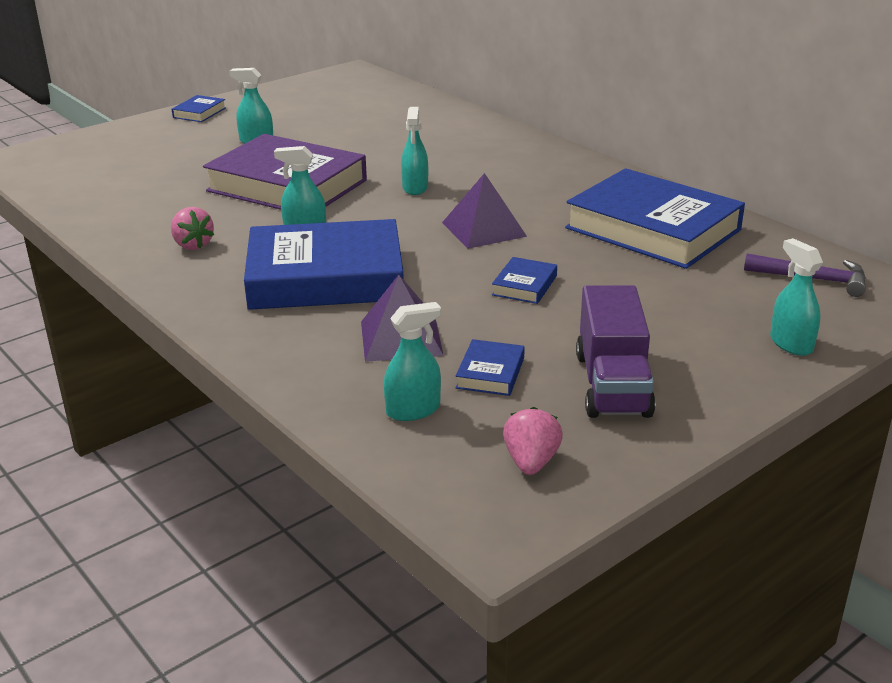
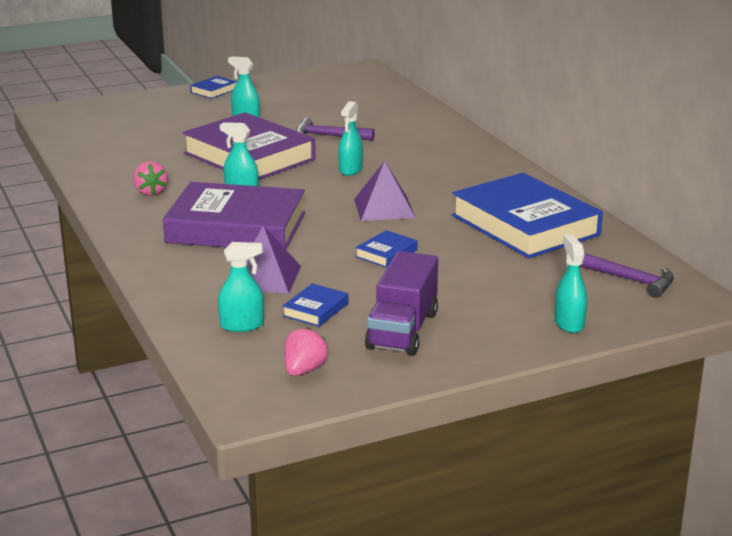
camera: 15 degrees right, 5 degrees down
blue book [244,219,404,310] -> purple book [163,182,305,249]
none -> purple hammer [296,118,375,141]

